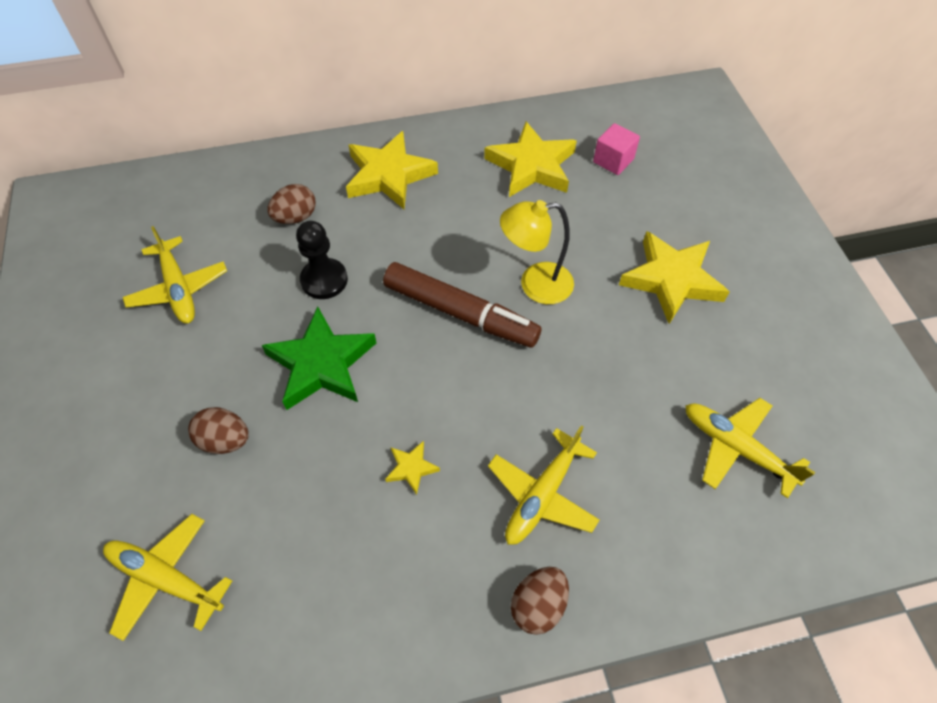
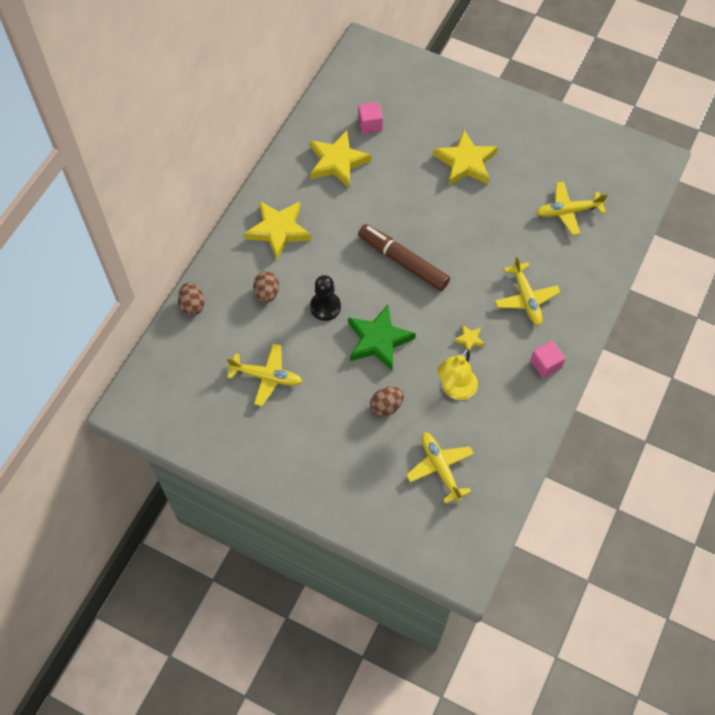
camera: 50 degrees left, 5 degrees up
yellow plane [103,514,232,641] -> yellow plane turned 90 degrees clockwise [406,432,474,504]
brown marker [383,262,541,348] -> brown marker turned 120 degrees counterclockwise [358,224,450,291]
yellow lamp [500,200,574,304] -> yellow lamp moved to [438,349,478,400]
brown egg [511,567,569,635] -> brown egg moved to [178,282,204,316]
none -> pink cube [530,341,566,378]

